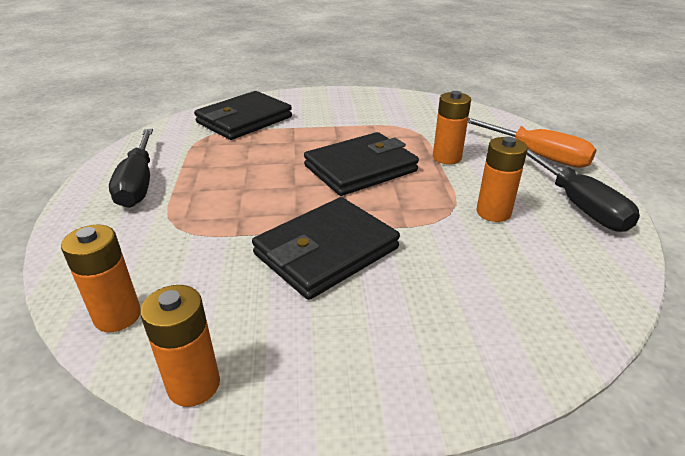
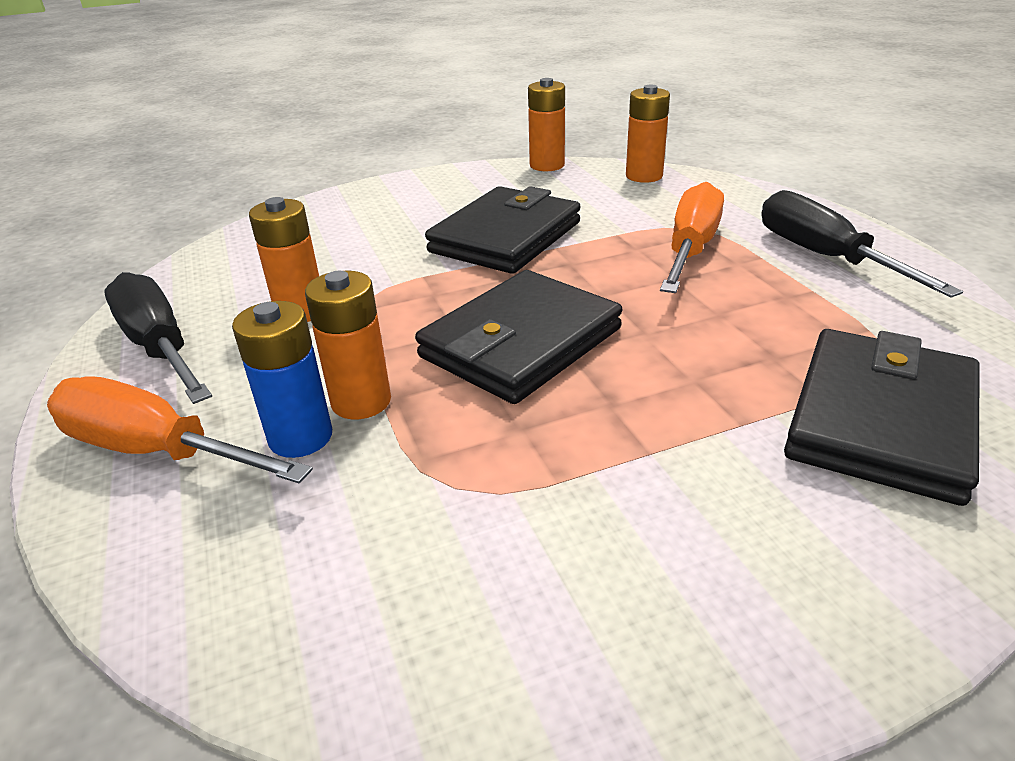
camera: 165 degrees right, 0 degrees up
none -> blue battery [232,301,332,458]
none -> orange screwdriver [660,182,724,293]

